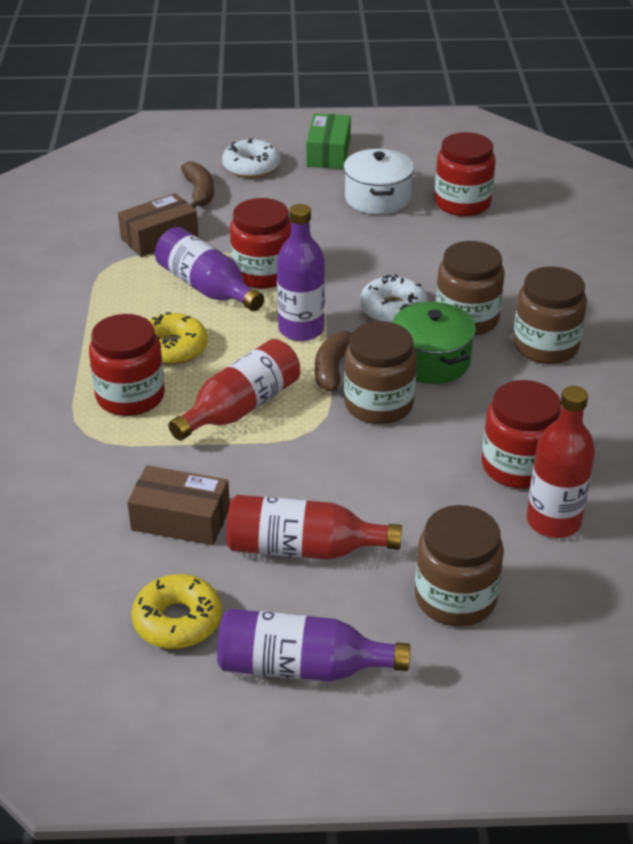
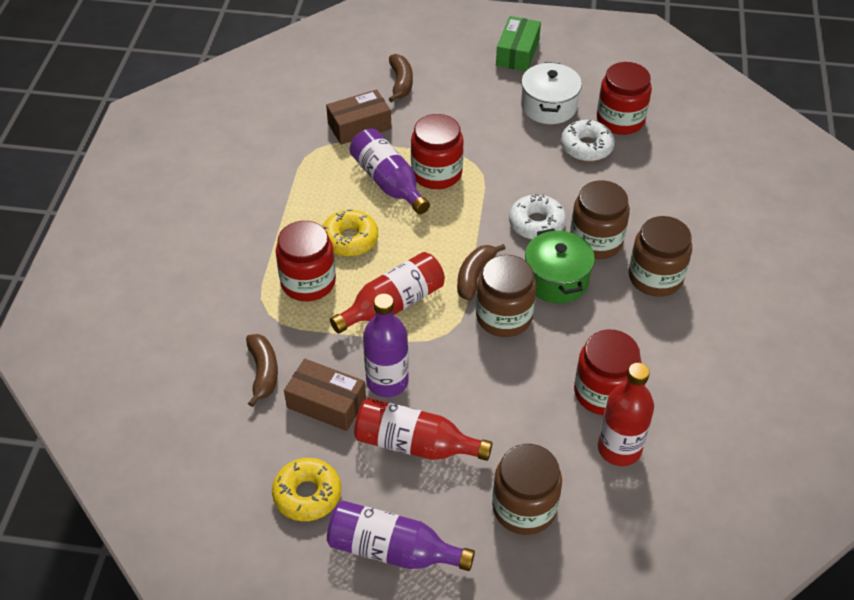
camera: 10 degrees right, 10 degrees up
white donut [222,138,280,178] -> white donut moved to [561,120,615,161]
purple bottle [277,204,325,341] -> purple bottle moved to [363,293,409,397]
none -> brown banana [246,334,278,407]

